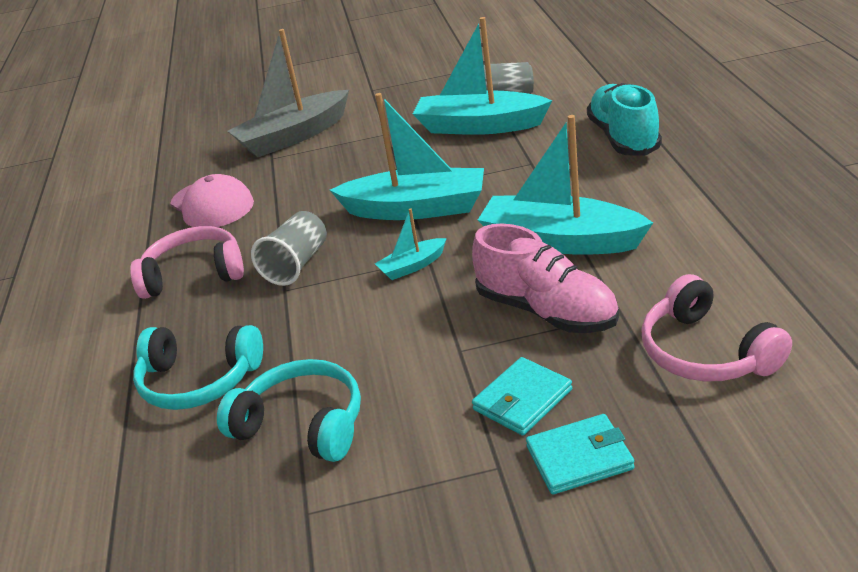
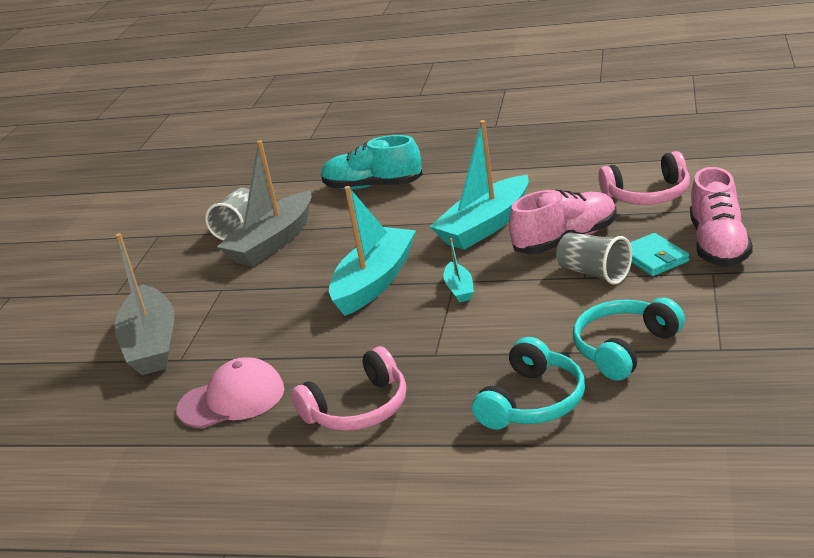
camera: 70 degrees left, 5 degrees down
pink headphones [130,226,244,299] -> pink headphones turned 135 degrees counterclockwise [292,346,406,431]
grey cup [251,211,327,286] -> grey cup moved to [556,233,632,284]
turquoise boat [413,17,552,135] -> grey boat [217,140,312,267]
turquoise wallet [526,414,635,495] -> pink shoe [690,167,753,267]

